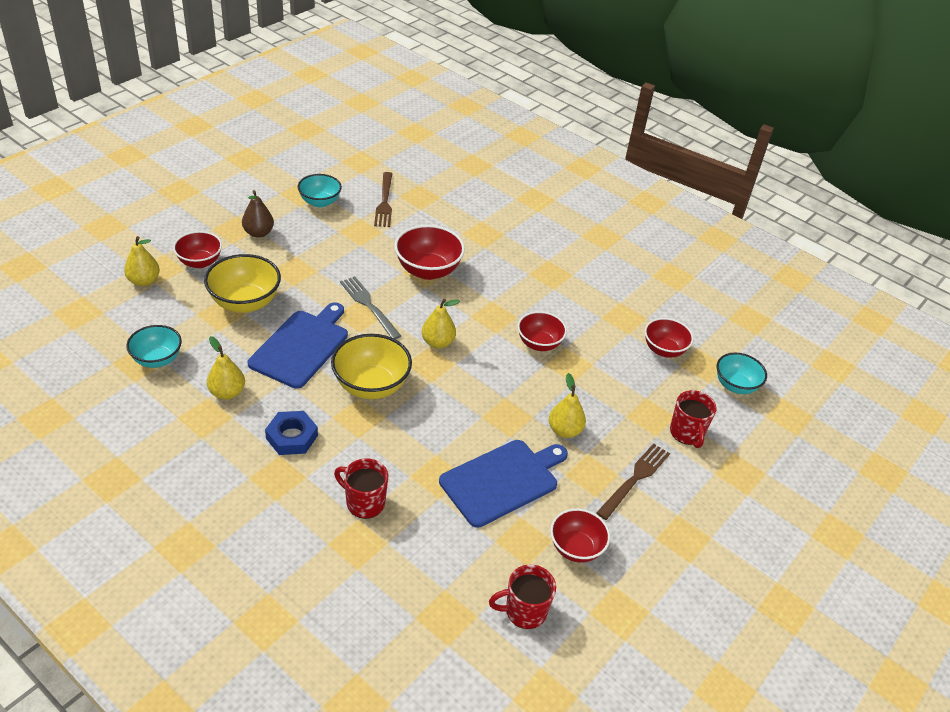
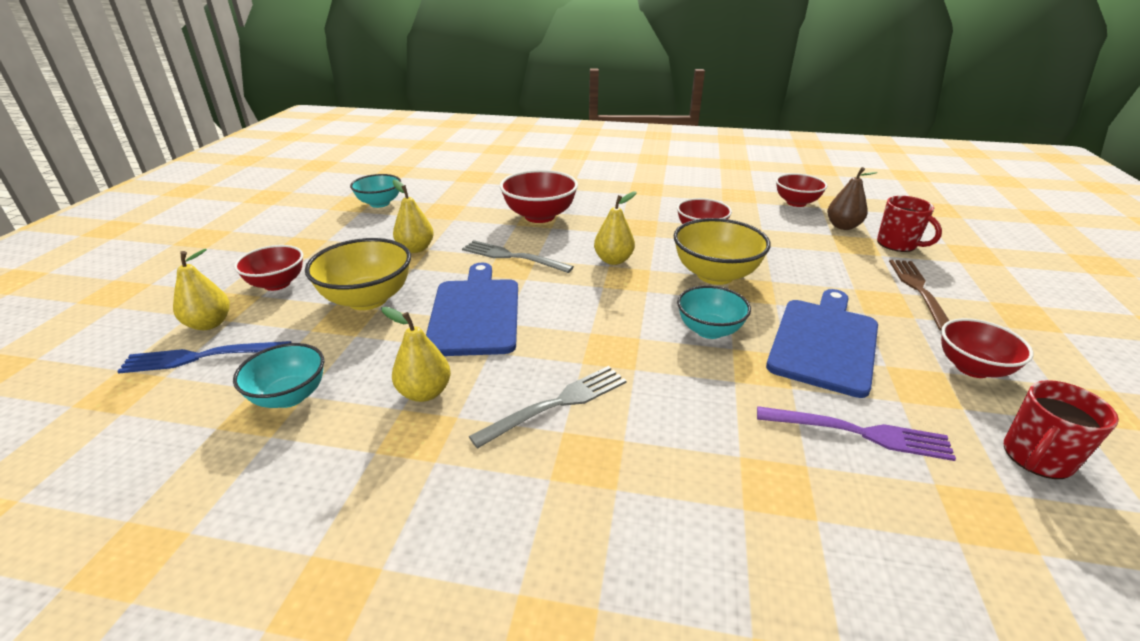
camera: 25 degrees left, 10 degrees down
brown pear [242,190,274,238] -> brown pear moved to [827,167,877,230]
blue nut [265,411,318,455] -> grey fork [469,366,627,449]
yellow bowl [331,334,412,399] -> yellow bowl moved to [673,218,771,285]
red mug [334,458,388,519] -> none
brown fork [374,172,392,227] -> none
yellow pear [549,373,586,438] -> yellow pear moved to [392,180,434,253]
turquoise bowl [717,353,767,394] -> turquoise bowl moved to [677,285,751,339]
none -> blue fork [117,341,291,374]
none -> purple fork [757,406,956,461]

